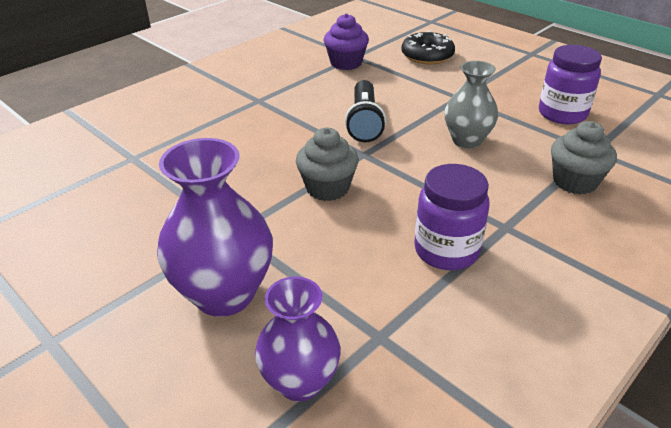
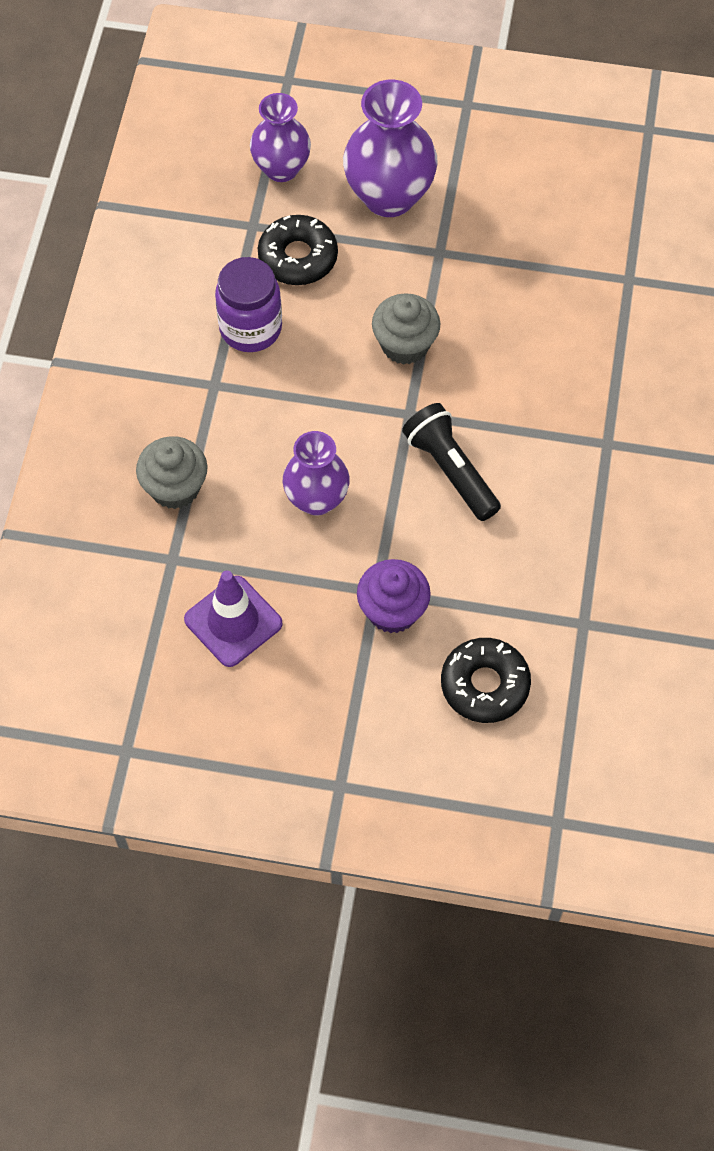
camera: 145 degrees right, 25 degrees up
purple cupcake [324,13,369,70] -> purple cupcake moved to [357,559,431,633]
grey vase [445,61,498,149] -> purple vase [283,431,350,516]
purple jar [539,45,602,124] -> purple traffic cone [184,571,283,667]
none -> black donut [258,215,338,285]

